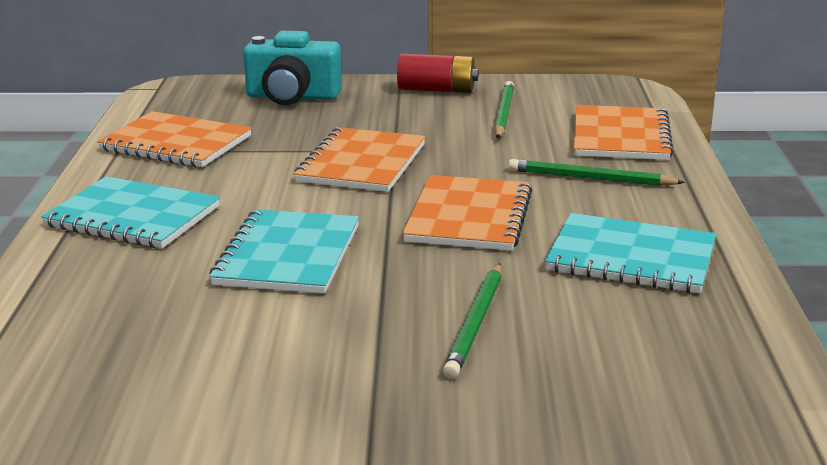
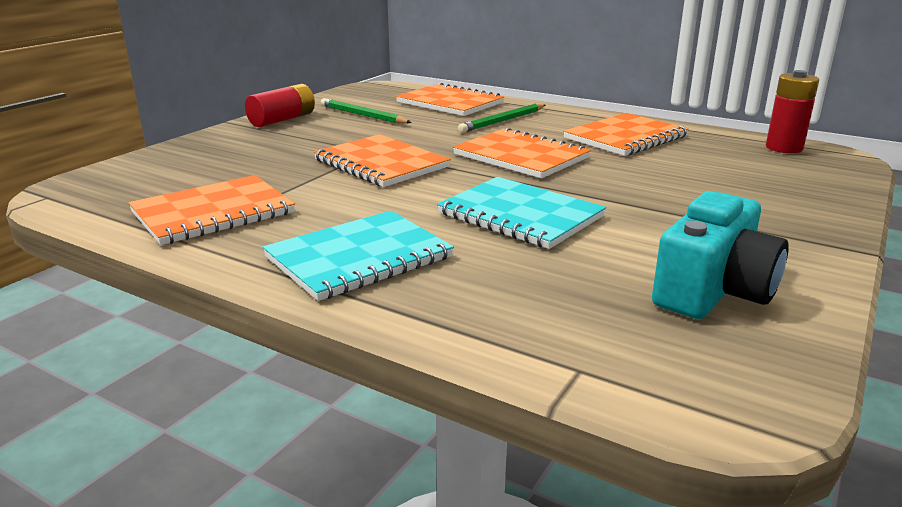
camera: 60 degrees left, 0 degrees up
turquoise camera [243,31,342,105] -> turquoise camera moved to [652,191,789,319]
green pencil [443,263,501,379] -> none
turquoise notebook [545,213,716,293] -> orange notebook [563,113,689,156]
none -> red battery [766,70,819,153]

